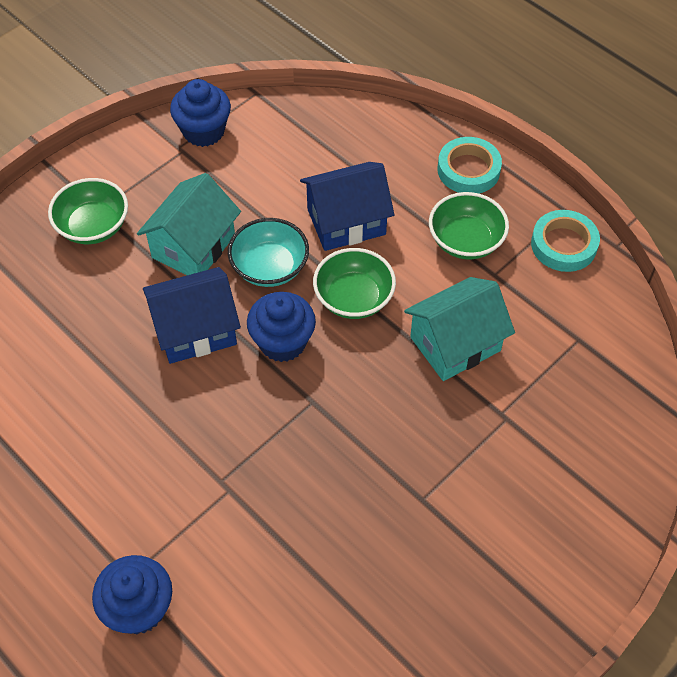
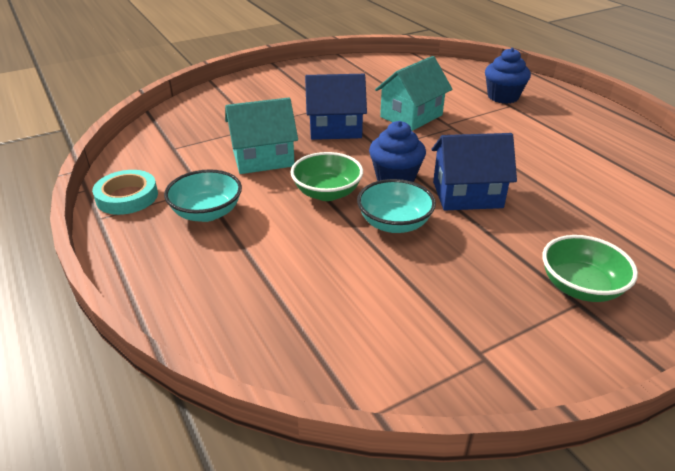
camera: 165 degrees left, 20 degrees down
turquoise house [137,173,241,275] -> turquoise house moved to [375,56,452,131]
blue cupcake [170,79,231,147] -> none
blue house [300,162,394,251] -> blue house moved to [305,74,367,140]
green bowl [429,192,509,260] -> turquoise bowl [164,169,242,222]
turquoise tape [438,137,502,193] -> none

